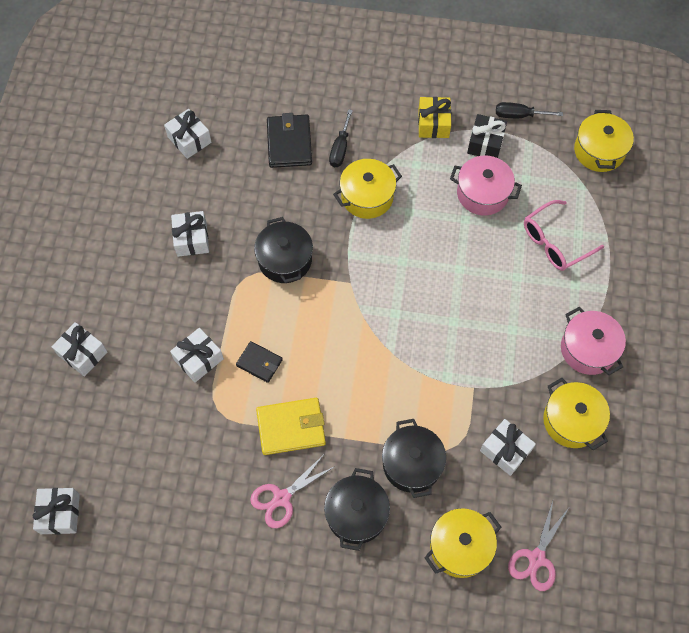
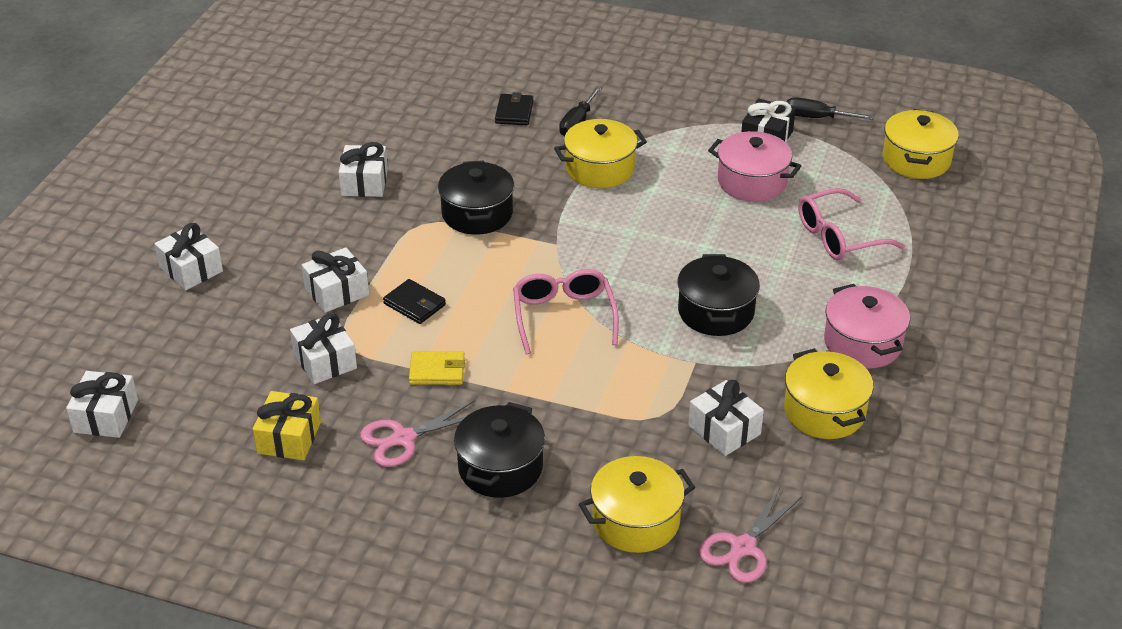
camera: 10 degrees right, 25 degrees down
white gift [164,109,211,159] -> white gift moved to [290,313,357,384]
yellow wallet [256,398,326,455] -> yellow wallet [409,351,465,385], size x0.62
black wallet [267,113,312,168] -> black wallet [495,92,533,125], size x0.62
black pot [382,419,446,498] -> black pot moved to [677,254,760,336]
yellow gift [418,97,451,138] -> yellow gift moved to [253,391,321,460]
none -> pink glasses [513,269,619,354]

